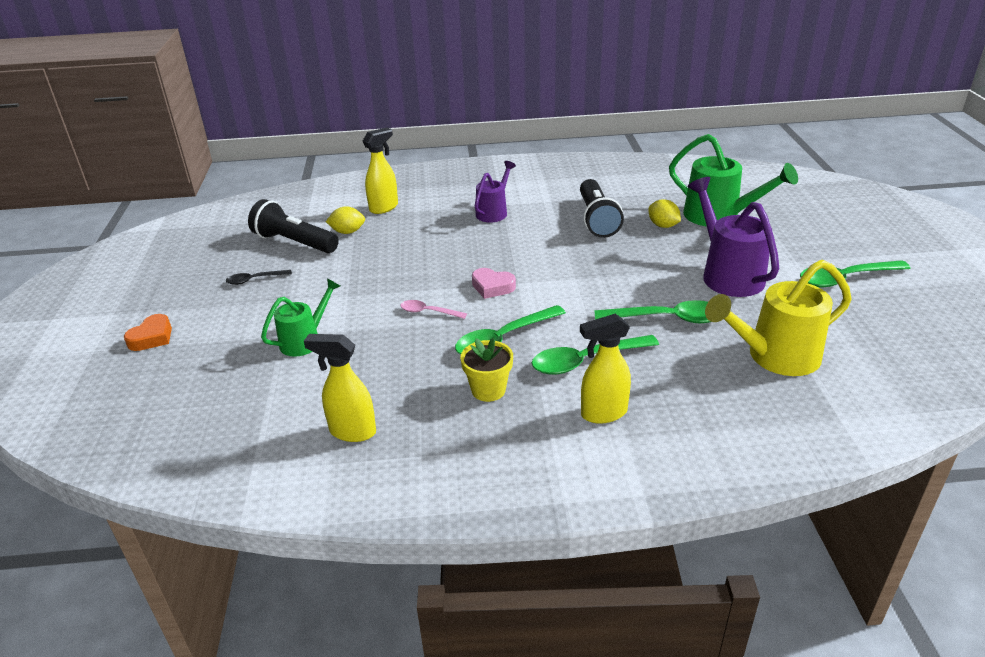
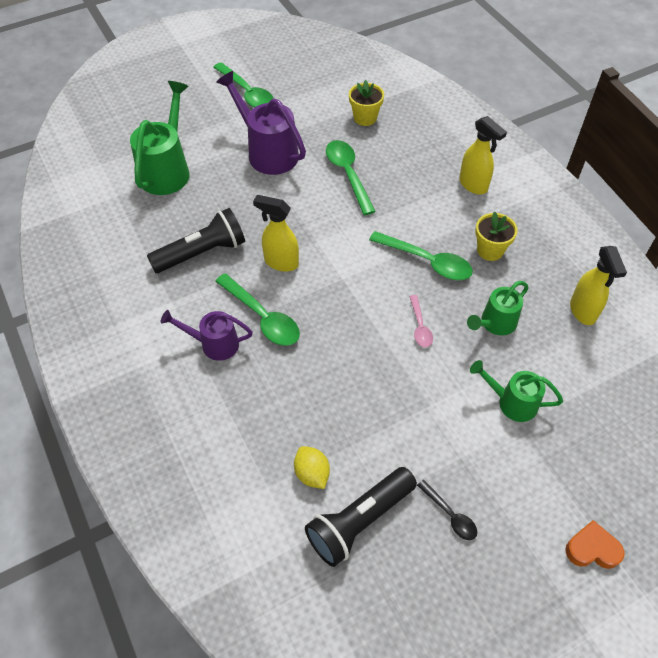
camera: 115 degrees left, 20 degrees up
black flashlight [248,199,339,253] -> black flashlight turned 45 degrees clockwise [305,467,417,567]
yellow spray bottle [363,127,398,214] -> yellow spray bottle moved to [253,195,299,272]
pink heart [472,268,516,299] -> none
green spoon [532,335,659,375] -> green spoon moved to [215,273,300,346]
yellow lemon [649,199,681,228] -> none
purple watering can [688,177,779,297] -> purple watering can turned 90 degrees clockwise [216,71,306,175]
yellow watering can [705,260,852,376] -> yellow flower pot [349,80,384,126]
none -> green watering can [467,281,528,336]

